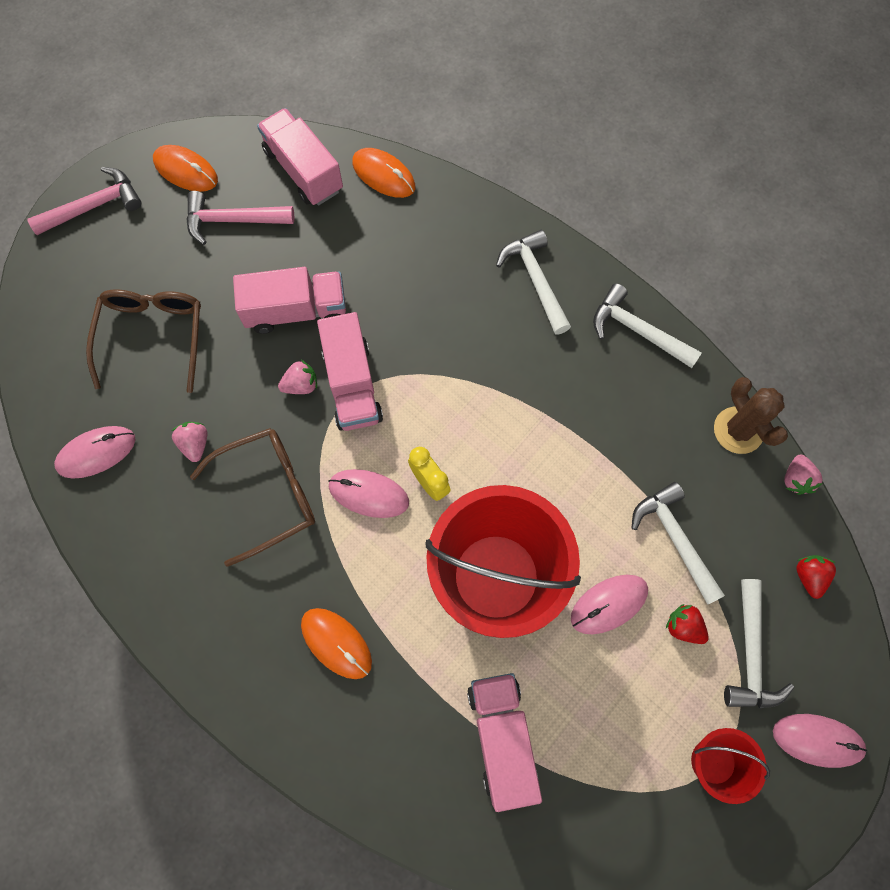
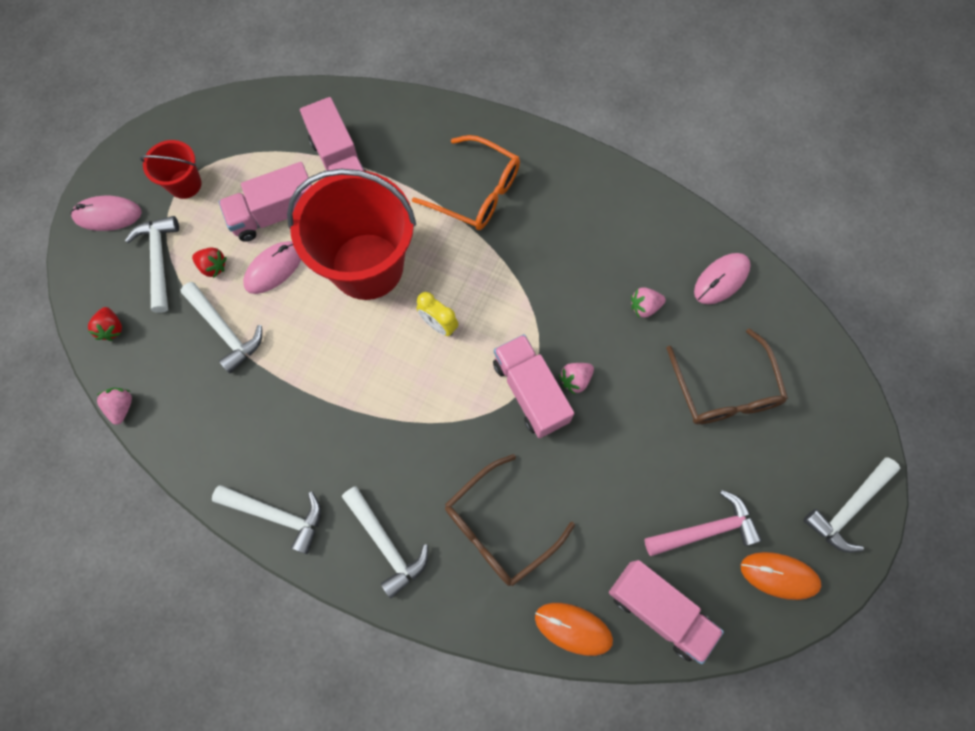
camera: 165 degrees right, 0 degrees up
pink hammer [27,167,141,235] -> white hammer [803,457,900,553]
pink strawberry [172,422,207,462] -> pink strawberry turned 105 degrees clockwise [631,288,666,317]
brown glasses [190,428,315,567] -> brown glasses moved to [445,454,575,586]
pink truck [233,267,346,334] -> pink truck moved to [219,162,312,242]
orange mouse [301,608,372,679] -> orange glasses [412,135,520,230]
pink mouse [328,469,409,518] -> none
brown cactus [714,377,788,454] -> none

